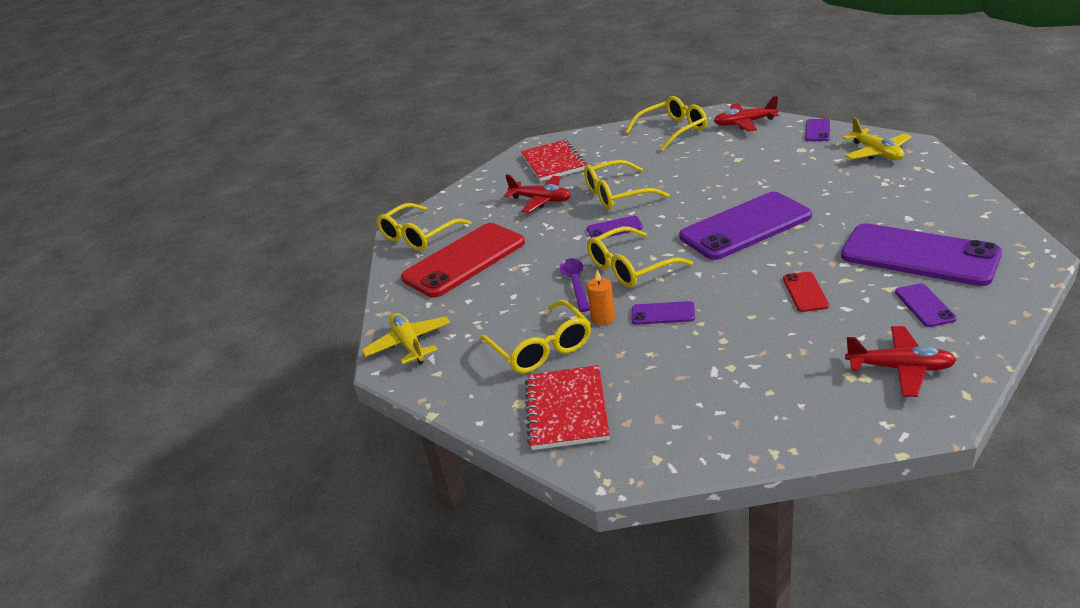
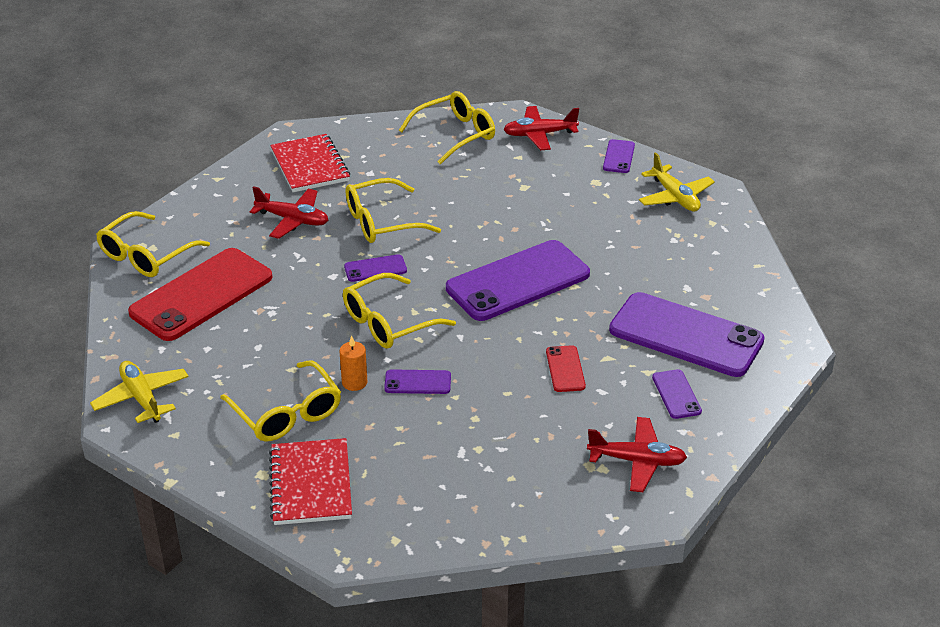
camera: 10 degrees left, 5 degrees up
purple spoon [560,258,590,312] -> none

